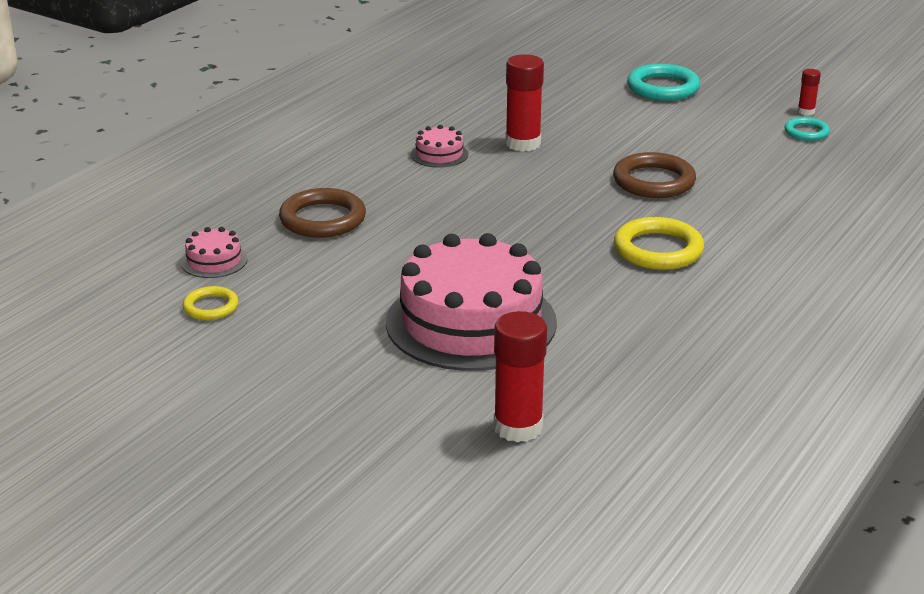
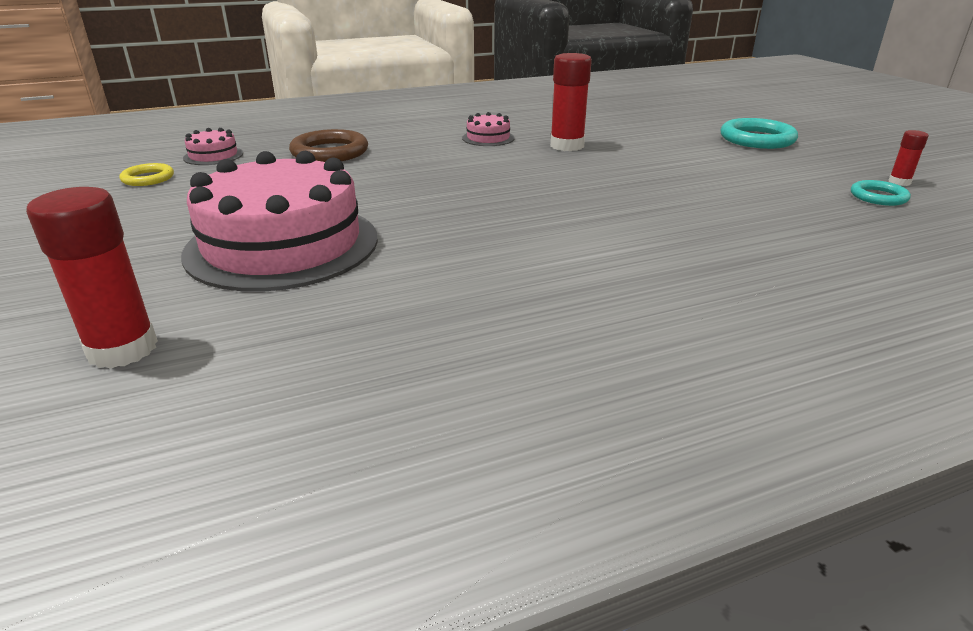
camera: 35 degrees right, 0 degrees up
brown ring [613,152,696,198] -> none
yellow ring [614,217,704,270] -> none

